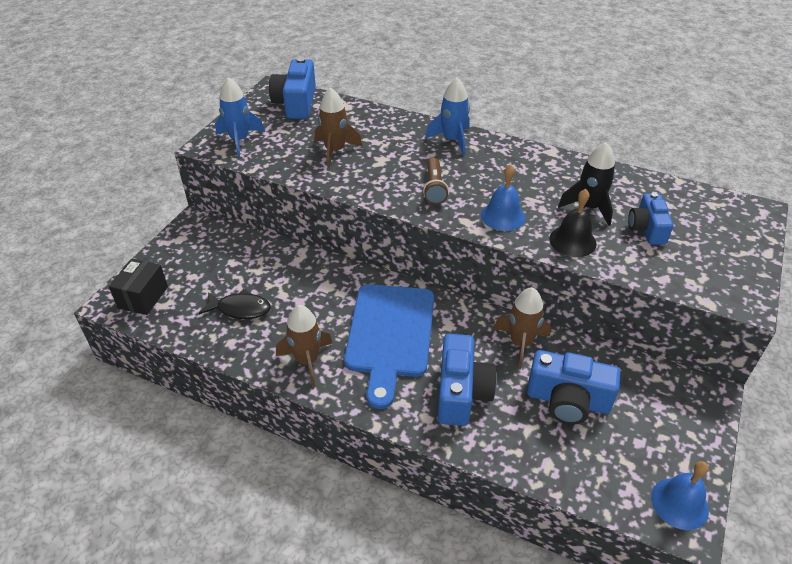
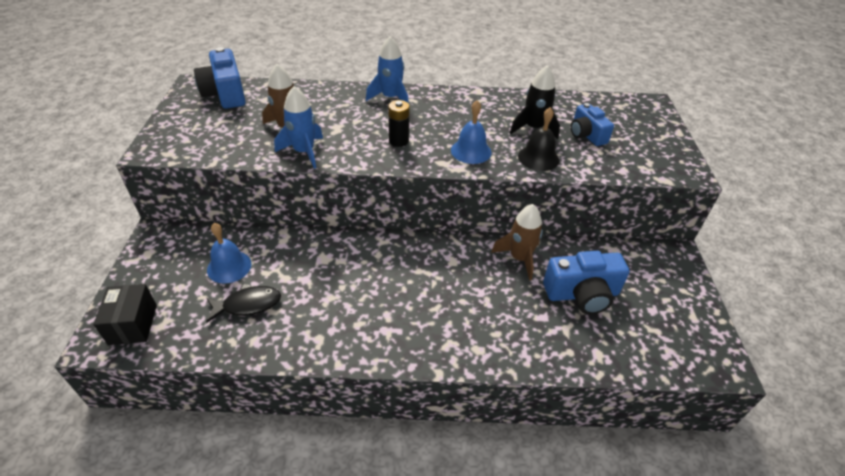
camera: 25 degrees left, 0 degrees up
blue rocket [215,77,265,156] -> blue rocket moved to [274,86,323,169]
brown rocket [276,305,333,387] -> none
blue cutting board [344,284,434,409] -> none
brown flashlight [423,158,449,204] -> black battery [388,100,410,147]
blue camera [438,334,497,426] -> none
blue bell [651,461,709,530] -> blue bell moved to [207,223,252,284]

